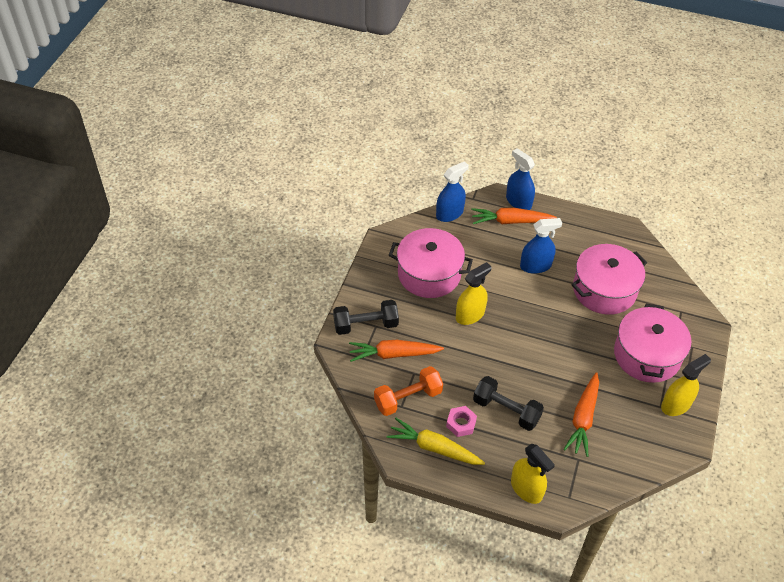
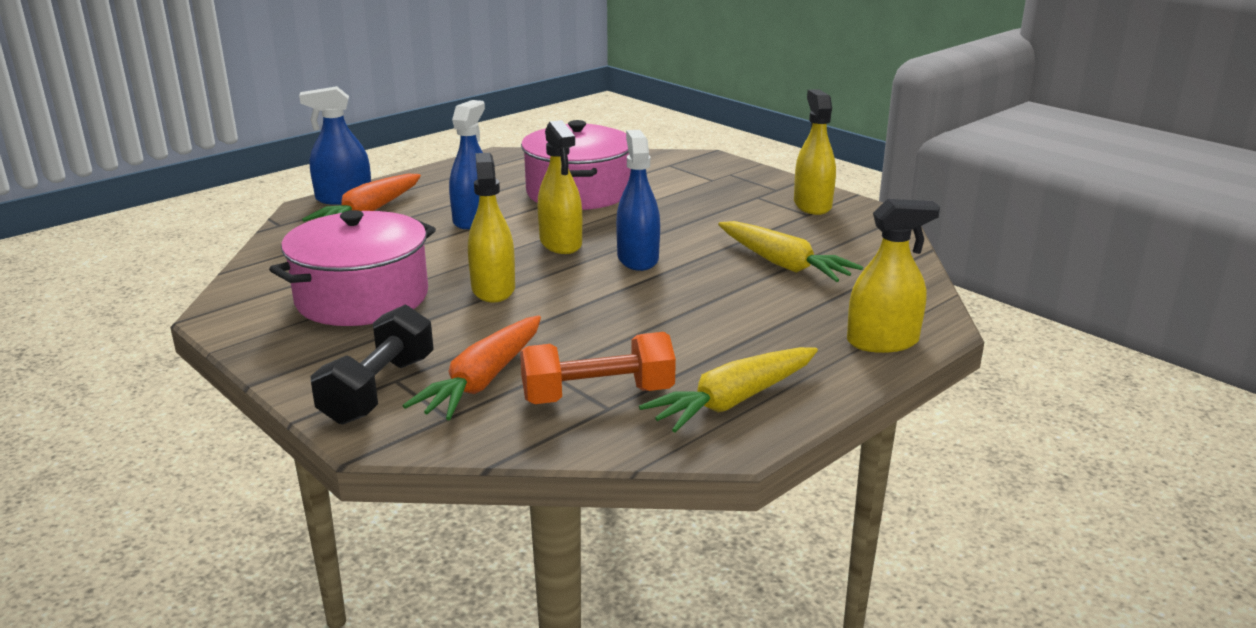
camera: 60 degrees left, 25 degrees down
orange dumbbell [374,366,443,416] -> orange dumbbell turned 75 degrees clockwise [520,332,676,404]
blue spray bottle [436,161,469,222] -> blue spray bottle moved to [616,130,660,271]
pink nut [446,406,477,437] -> none
black dumbbell [473,376,544,431] -> none
orange carrot [564,372,599,457] -> yellow carrot [718,221,863,282]
pink pot [614,304,692,383] -> none
none -> yellow spray bottle [537,120,582,254]

